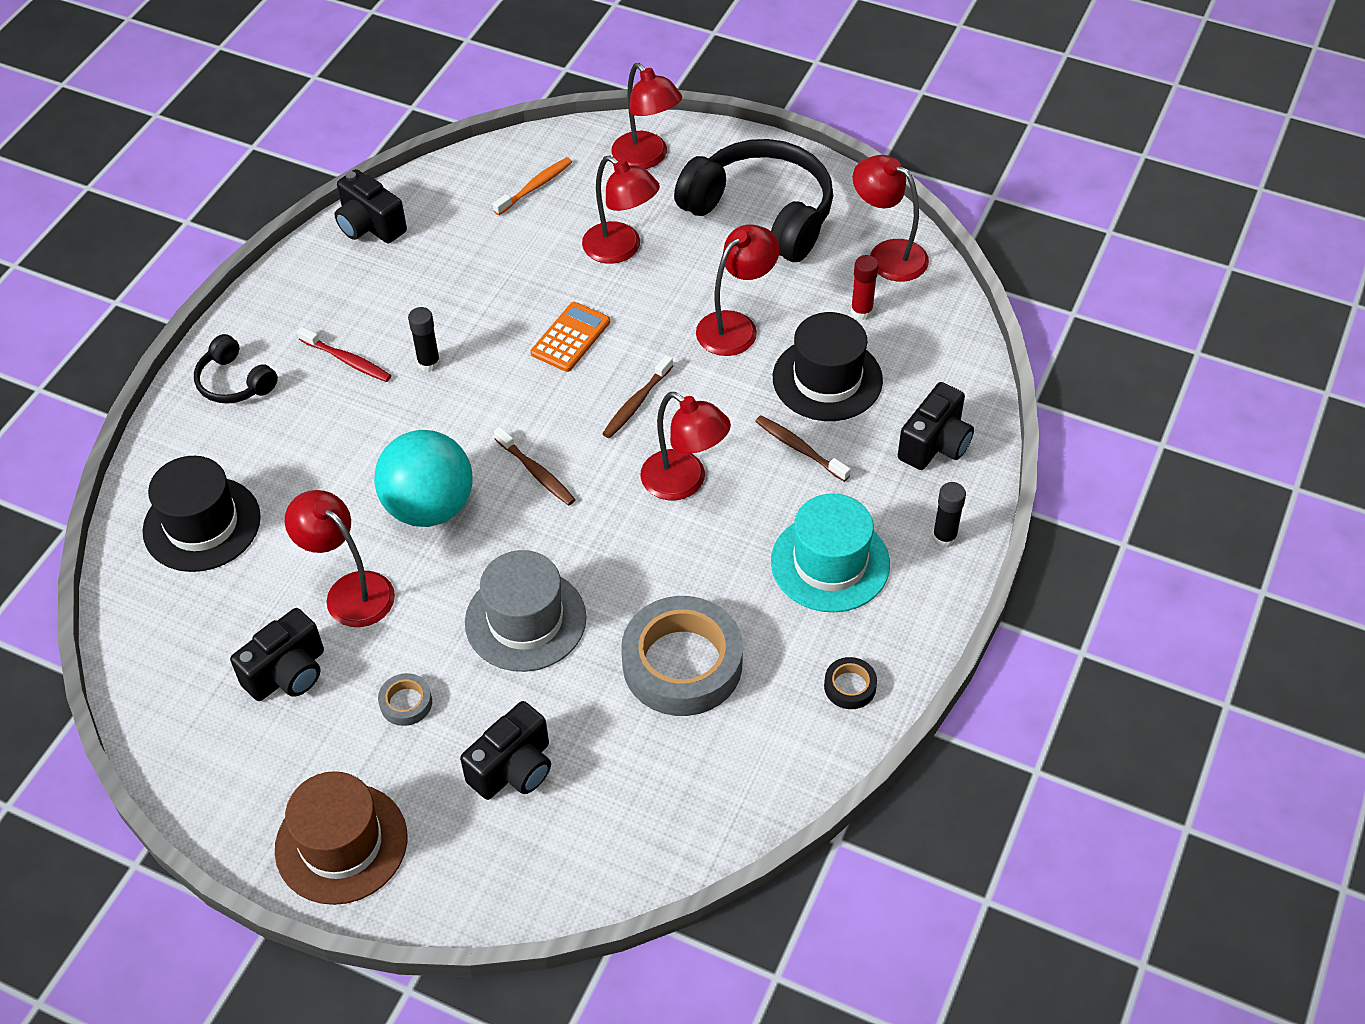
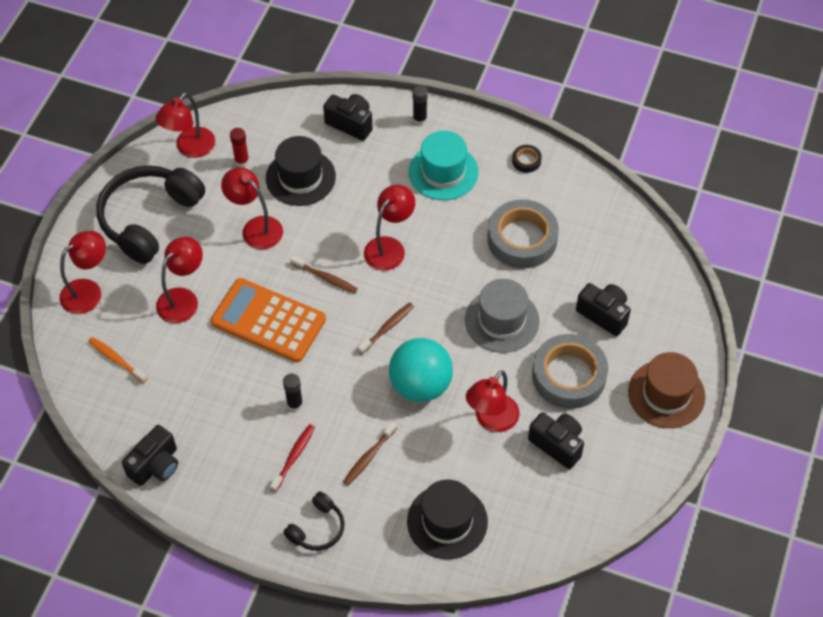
camera: 95 degrees left, 5 degrees up
grey tape [378,673,432,726] -> grey tape [532,334,608,409], size x2.33
orange calculator [531,302,610,372] -> orange calculator [211,278,326,362], size x1.85
brown toothbrush [755,416,851,482] -> brown toothbrush moved to [343,421,397,485]

